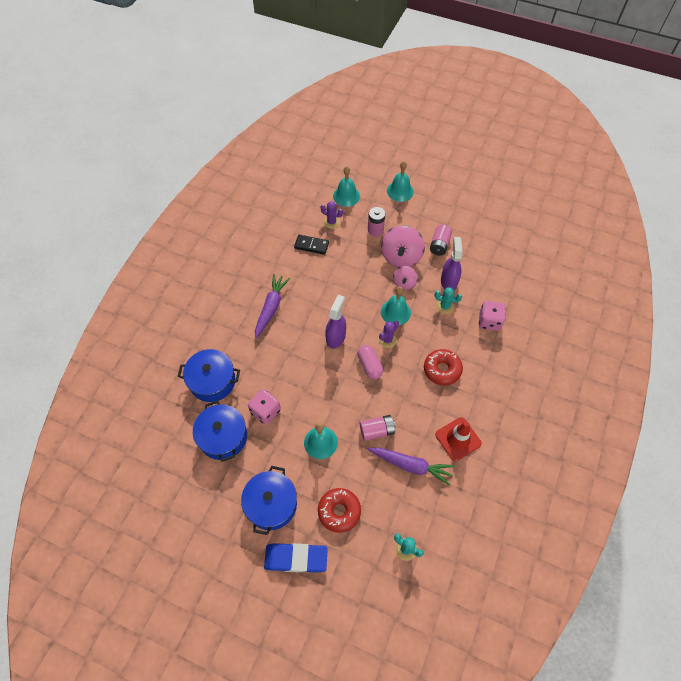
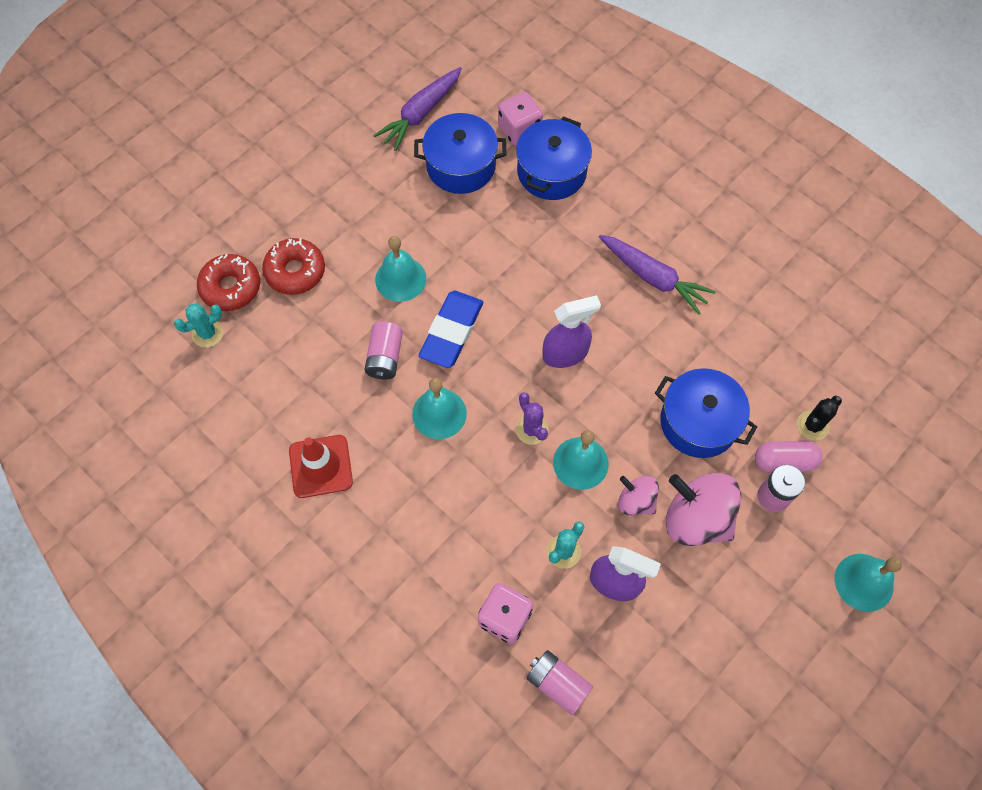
camera: 110 degrees right, 5 degrees up
blue pot [241,466,297,535] -> blue pot moved to [655,368,757,458]
pink dice [248,389,281,425] -> pink dice moved to [498,92,543,146]
blue eraser [264,543,328,573] -> blue eraser moved to [419,291,483,368]
black domino [294,235,329,255] -> none
purple cactus [320,201,343,229] -> black cactus [797,395,842,441]
purple spray bottle [325,295,346,349] -> purple spray bottle turned 60 degrees counterclockwise [542,295,601,368]
turquoise bell [333,166,360,207] -> turquoise bell moved to [412,378,467,439]
pink capsule [357,345,383,379] -> pink capsule moved to [755,440,822,473]
purple carrot [368,448,455,486] -> purple carrot moved to [373,67,462,151]
red donut [424,349,463,385] -> red donut moved to [197,254,260,311]
pink battery [430,224,452,256] -> pink battery moved to [526,650,593,715]

